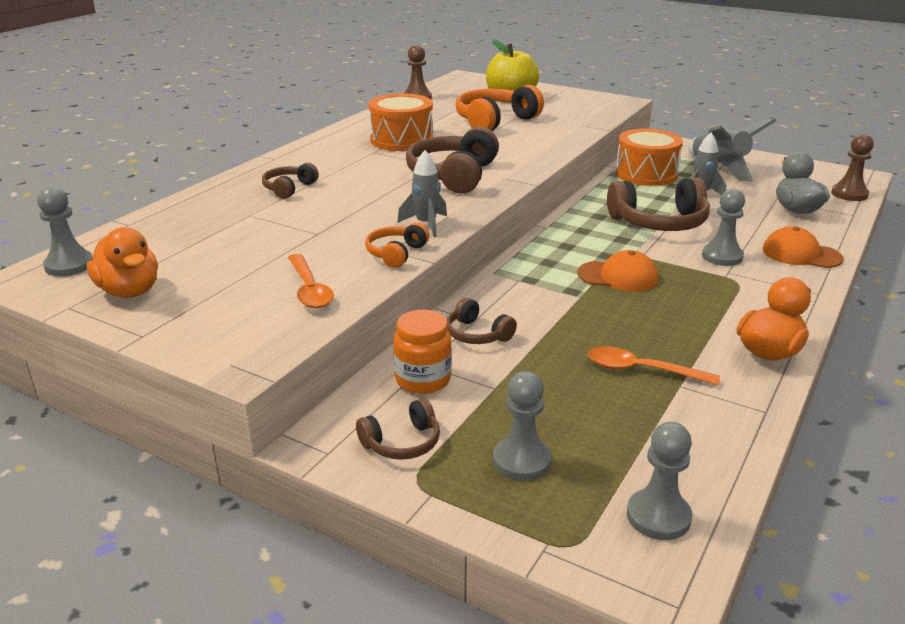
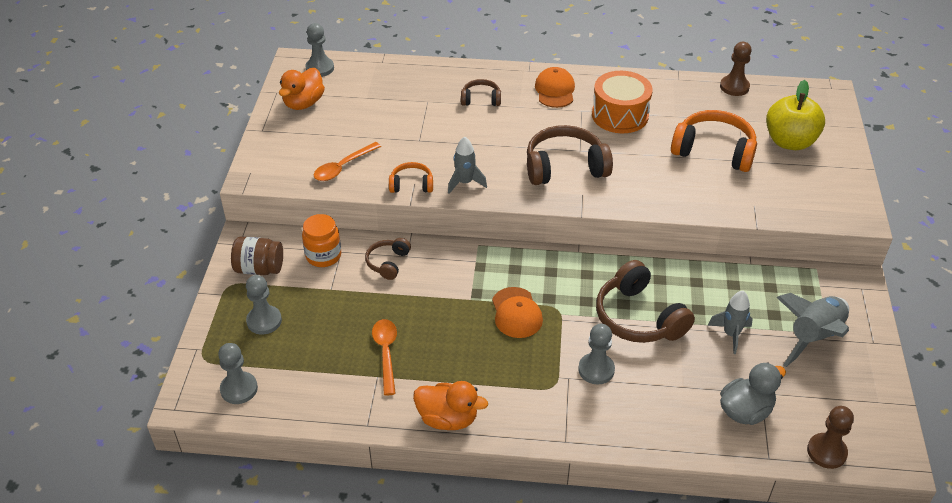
camera: 65 degrees right, 15 degrees up
brown headphones [356,398,440,460] -> brown jar [231,236,283,275]
orange drum [616,129,683,186] -> none
orange cap [763,226,844,268] -> orange cap moved to [535,67,575,108]

